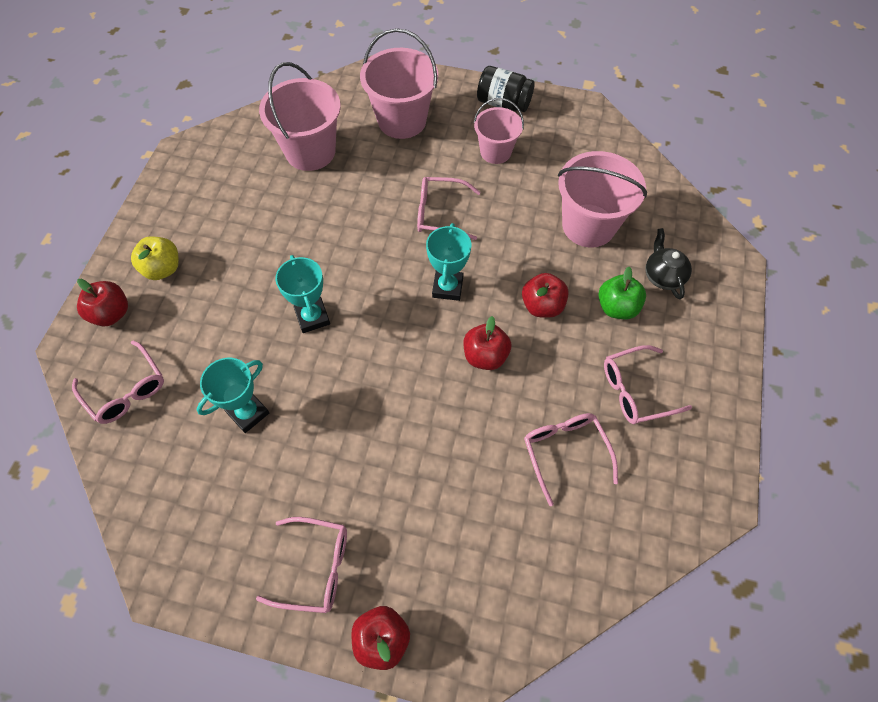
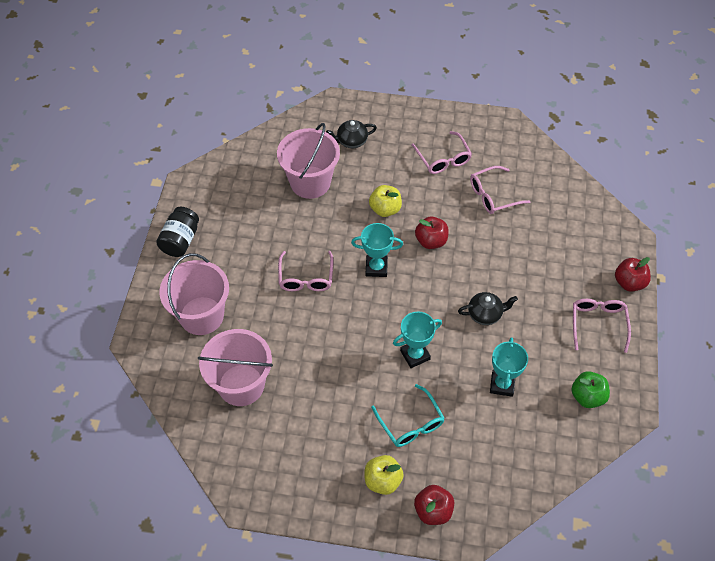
camera: 95 degrees left, 5 degrees down
pink glasses [72,340,164,424] -> none
turquoise trophy [197,358,269,433] -> turquoise trophy turned 60 degrees clockwise [490,337,528,397]
pink bucket [474,98,524,164] -> none
red apple [522,273,569,318] -> yellow apple [369,185,402,217]
green apple [598,267,646,319] -> green apple moved to [572,371,610,408]
none -> turquoise glasses [371,384,445,447]
none -> black teapot [458,292,518,325]

